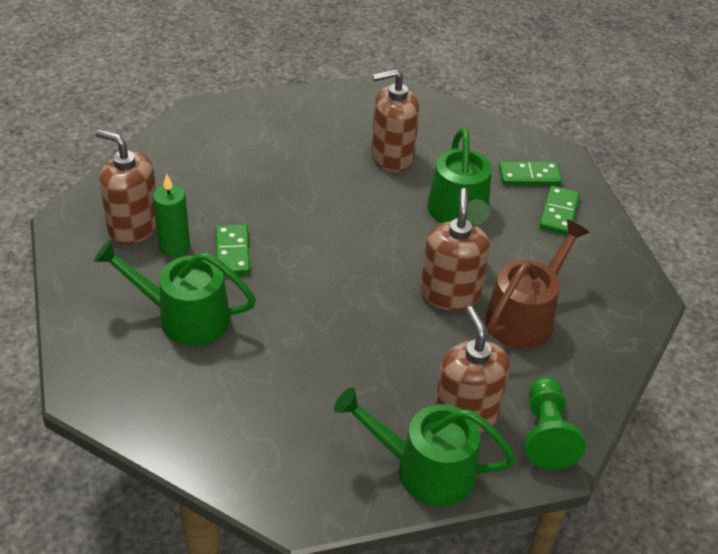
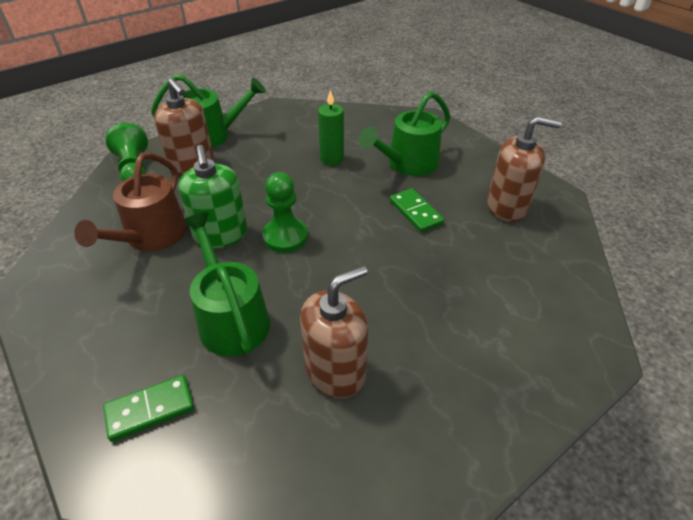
camera: 160 degrees right, 0 degrees up
green watering can [94,240,256,346] -> green watering can turned 150 degrees clockwise [359,91,450,176]
green candle [153,174,190,258] -> green candle moved to [318,90,344,165]
brown soap dispenser [420,188,490,311] -> green soap dispenser [178,145,248,248]
green domino [539,186,580,235] -> none
none -> green pawn [262,172,308,253]

